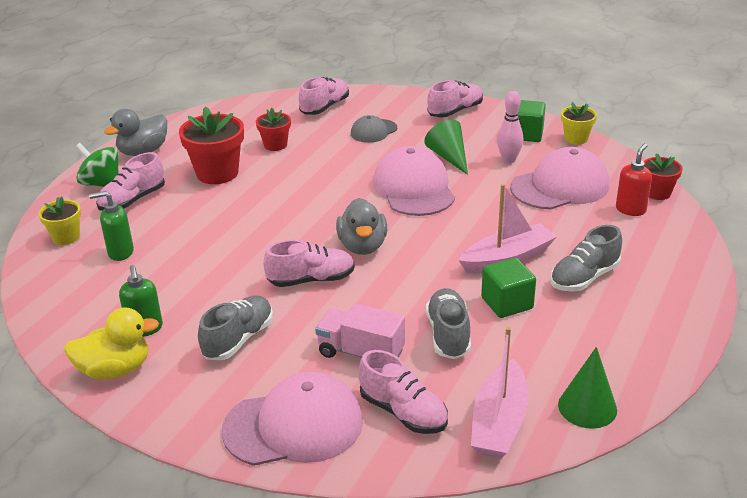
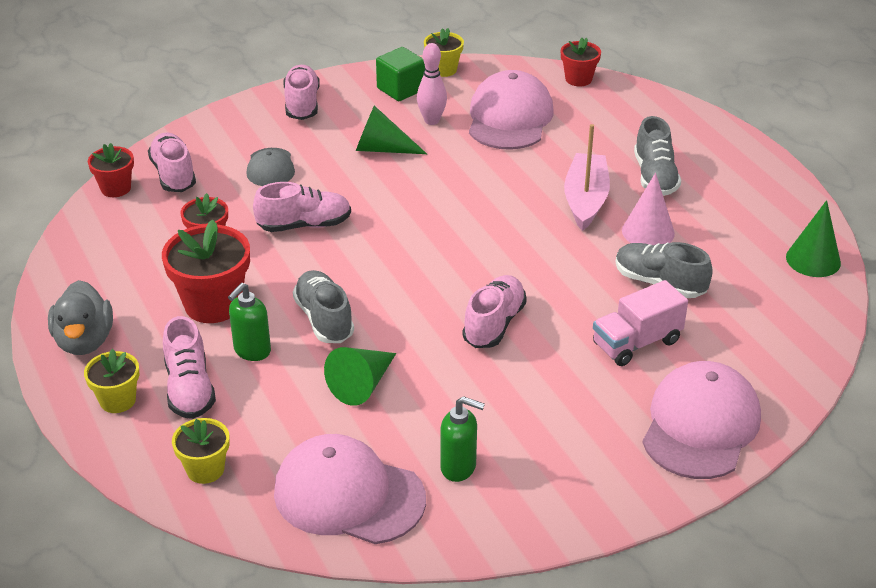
camera: 55 degrees left, 5 degrees up
yellow duck [64,307,159,380] -> none
green spinning top [75,143,119,187] -> yellow flower pot [84,349,140,413]
green soap dispenser [89,191,134,261] -> green soap dispenser moved to [228,283,271,361]
grey shoe [198,295,273,360] -> grey shoe moved to [293,270,354,343]
grey duck [336,198,387,255] -> none
pink shoe [359,350,448,434] -> pink shoe moved to [253,182,351,232]
pink cap [373,146,455,216] -> pink cap moved to [274,434,426,544]
pink boat [471,327,529,459] -> none
green cube [481,258,536,318] -> pink cone [622,173,675,245]
red soap dispenser [616,143,652,216] -> none
none -> red flower pot [88,143,134,197]
none -> green cone [324,347,396,406]

